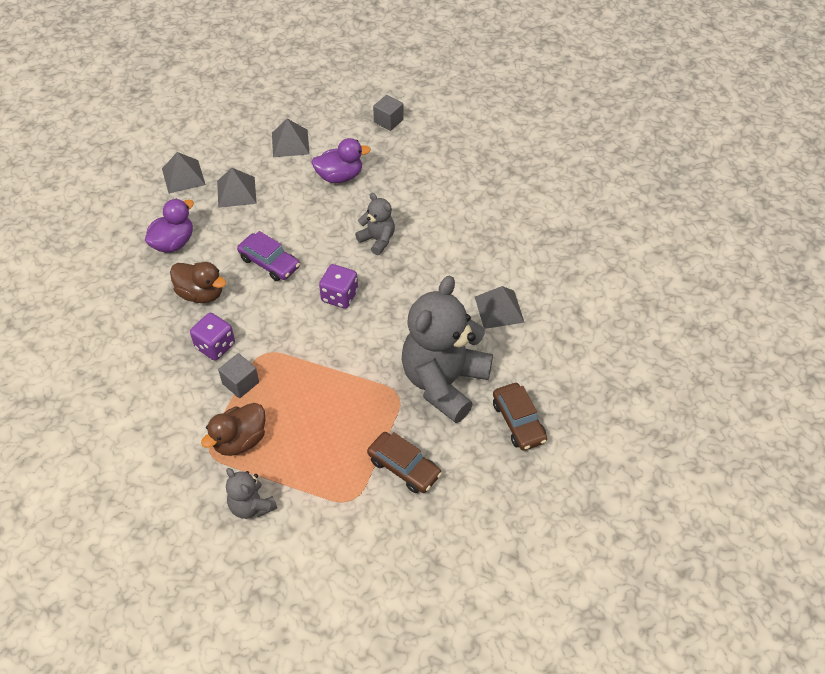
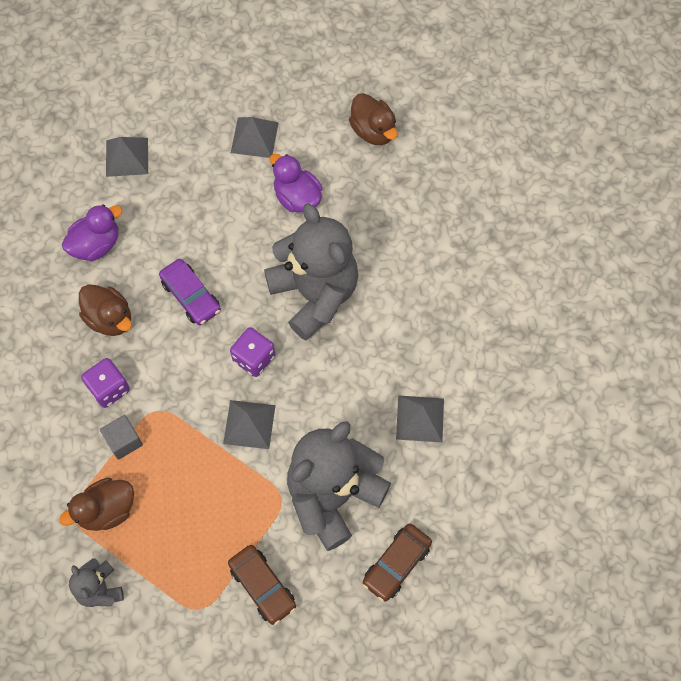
camera: 15 degrees right, 15 degrees up
grey pyramid [217,168,257,208] -> grey pyramid moved to [223,400,276,449]
purple duck [311,138,371,183] -> purple duck turned 135 degrees counterclockwise [270,154,323,212]
grey teddy bear [355,193,395,255] -> grey teddy bear [264,203,358,341], size x2.13
grey cube [373,95,404,131] -> brown duck [349,93,398,145]
brown car [493,383,547,451] -> brown car turned 45 degrees clockwise [363,524,432,602]

